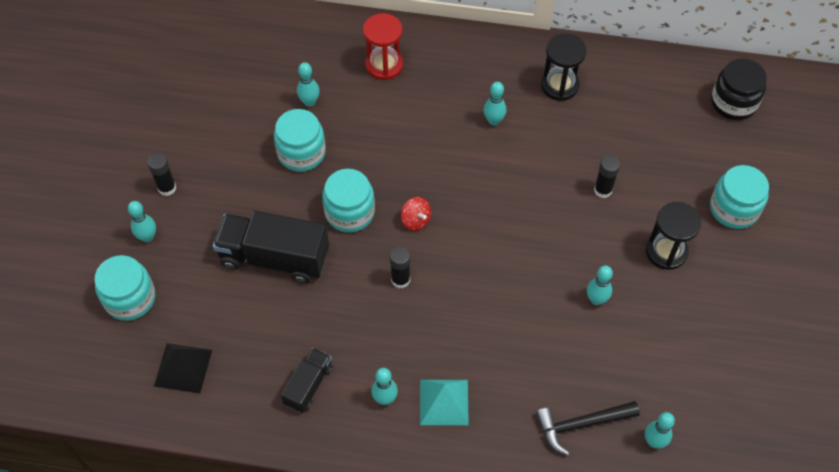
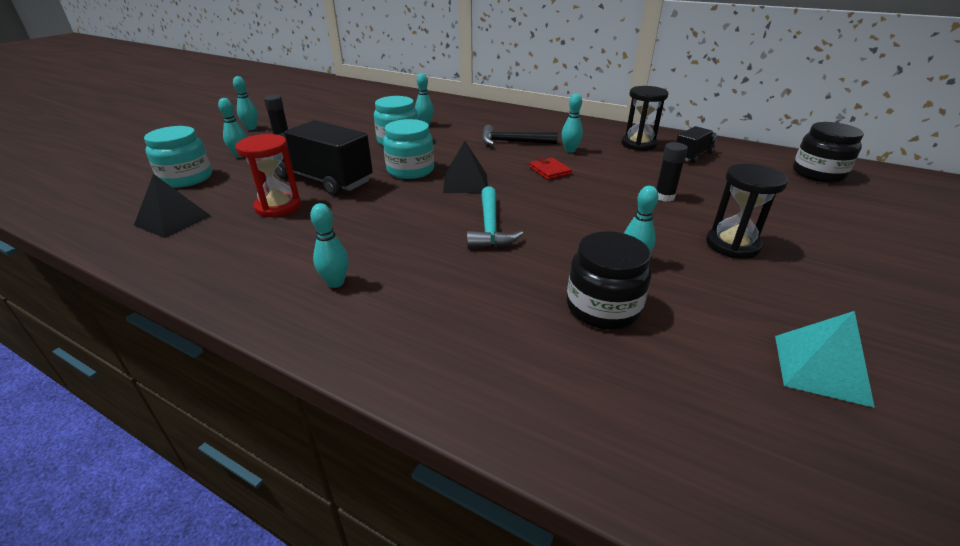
camera: 20 degrees right, 25 degrees down
black truck [281,348,333,413] -> black truck moved to [676,126,717,163]
red hourglass [363,13,403,80] -> red hourglass moved to [235,134,301,217]
black glue stick [390,246,410,288] -> none
red spinning top [401,197,431,231] -> black pyramid [443,141,488,193]
turquoise pyramid [420,380,469,425] -> turquoise pyramid moved to [775,311,875,408]
black hammer [536,401,640,456] -> black hammer moved to [481,125,558,145]
turquoise bowling pin [645,412,675,449] -> turquoise bowling pin moved to [233,76,258,130]
turquoise jar [710,165,769,229] -> none
none -> turquoise hammer [467,187,523,248]
none -> red wallet [529,157,572,180]
none -> black jar [567,231,651,330]

